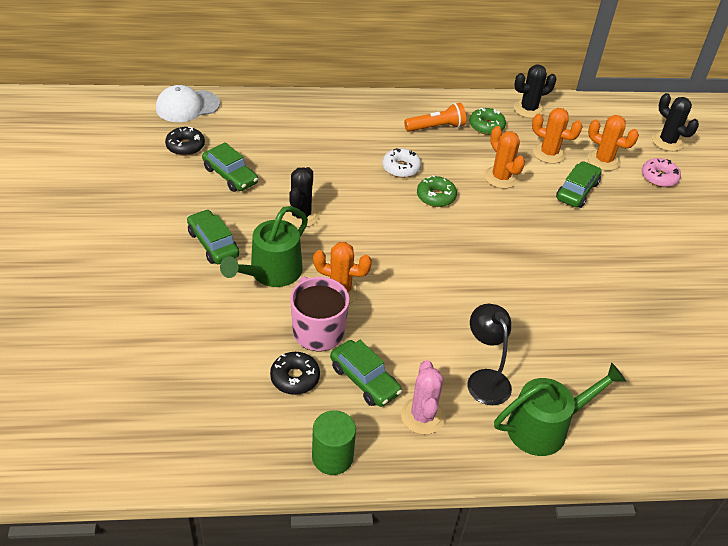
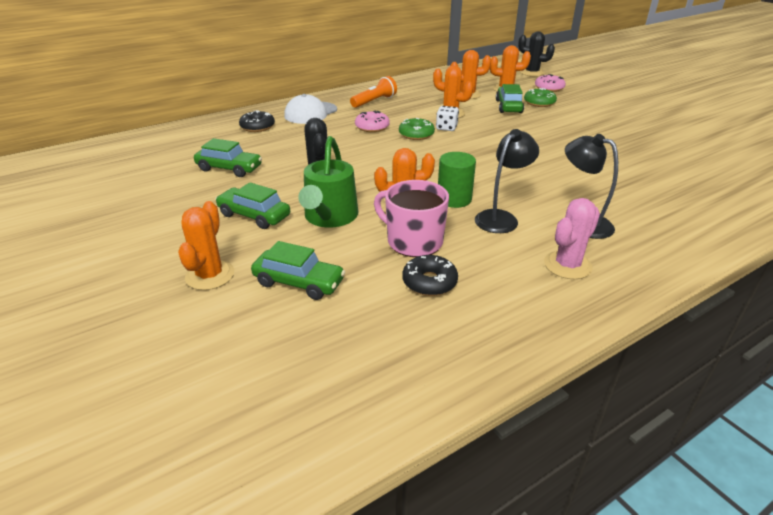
camera: 25 degrees left, 10 degrees down
white cap [156,85,220,122] -> white cap moved to [284,94,337,124]
black donut [165,127,205,156] -> black donut moved to [239,110,275,132]
green cylinder [312,410,356,475] -> green cylinder moved to [438,152,476,208]
green car [330,340,402,407] -> green car moved to [251,241,345,300]
white donut [382,148,421,178] -> pink donut [355,111,390,132]
pink cactus [401,360,445,435] -> pink cactus turned 75 degrees clockwise [544,198,600,279]
green donut [469,108,506,135] -> green donut moved to [524,88,557,107]
green watering can [494,362,626,456] -> none
black cactus [514,65,556,118] -> none
none -> orange cactus [178,201,234,290]
none -> white dice [436,106,459,131]
none -> black lamp [475,129,539,233]

